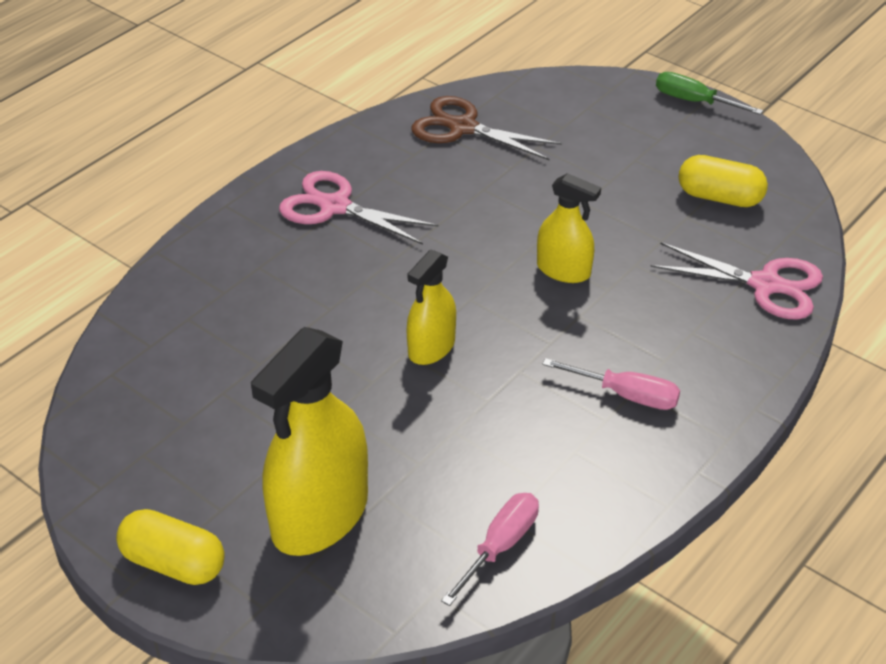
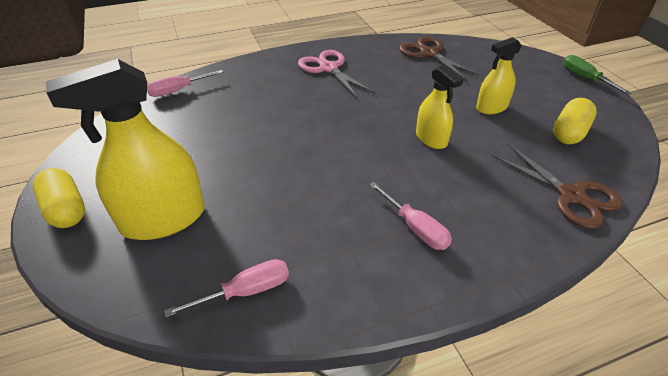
camera: 30 degrees right, 0 degrees up
yellow spray bottle [407,249,456,365] -> yellow spray bottle moved to [476,37,522,114]
pink scissors [650,242,823,319] -> brown scissors [491,144,623,229]
yellow capsule [678,155,768,207] -> yellow capsule turned 75 degrees clockwise [553,98,597,144]
none -> pink screwdriver [147,70,223,97]

